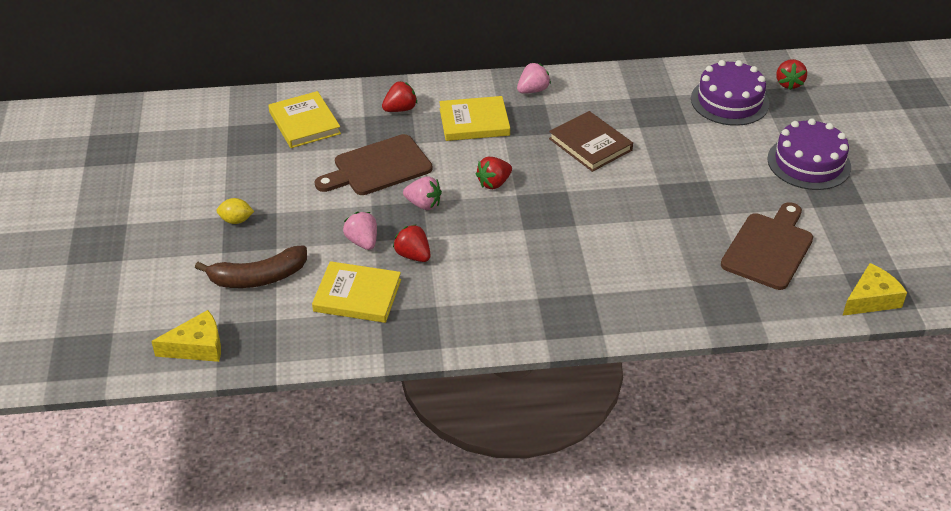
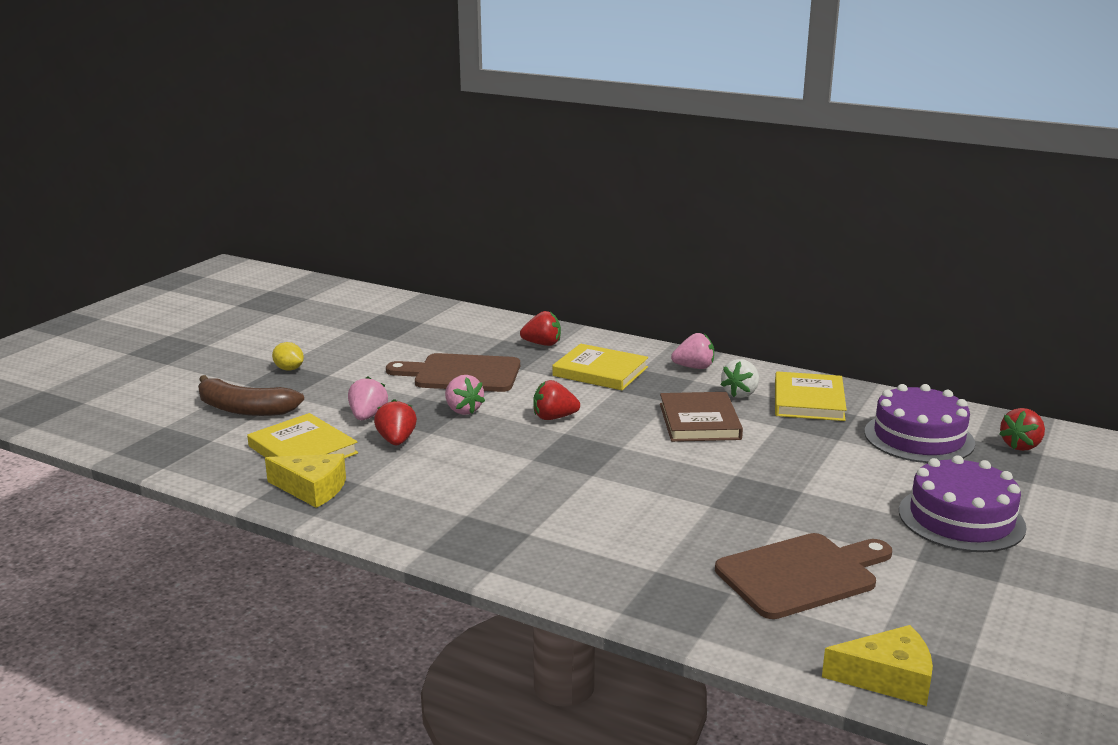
camera: 35 degrees right, 20 degrees down
yellow cheese [151,310,221,362] -> yellow cheese moved to [265,454,346,508]
yellow book [268,91,341,148] -> yellow book moved to [775,371,847,421]
none -> white strawberry [721,359,759,398]

